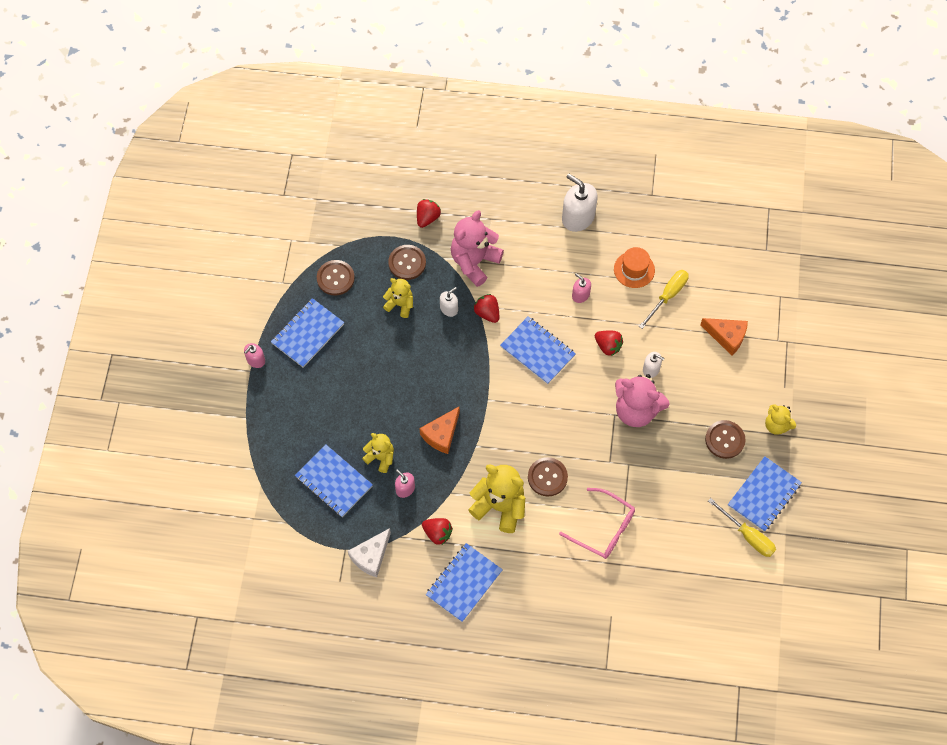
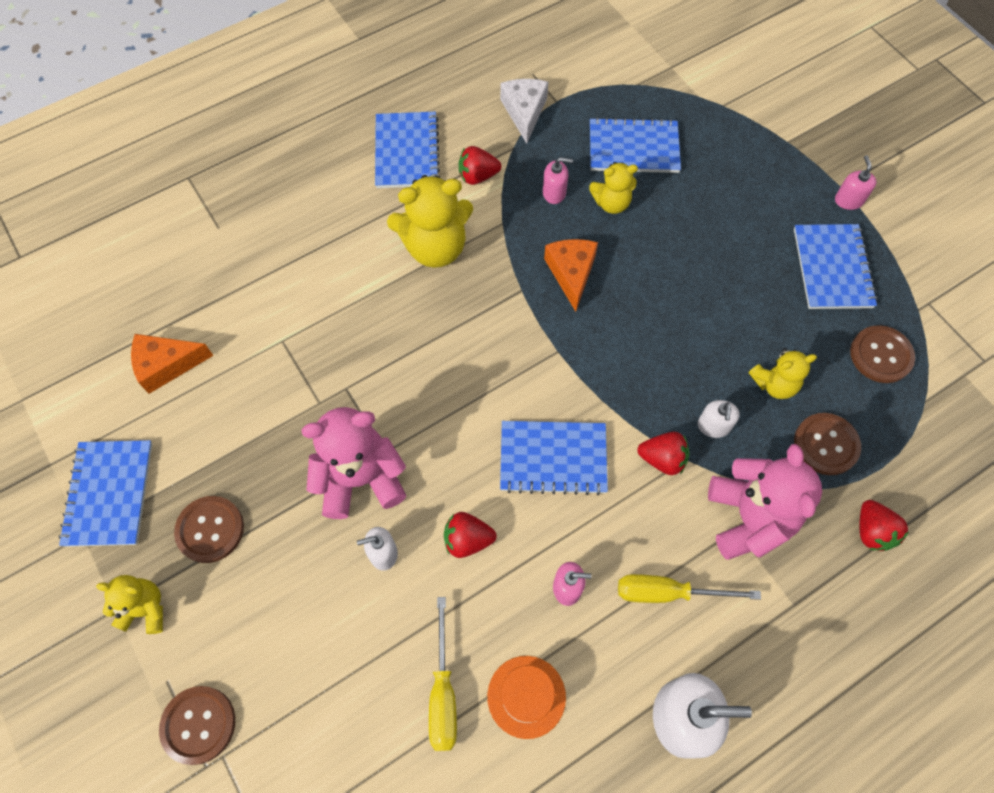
camera: 140 degrees right, 0 degrees up
brown button [528,457,568,497] -> brown button moved to [159,686,235,765]
pink glasses [559,488,635,559] -> none
orange cheese [700,318,748,356] -> orange cheese moved to [131,334,213,394]
yellow screwdriver [708,498,776,557] -> yellow screwdriver moved to [618,574,761,603]

